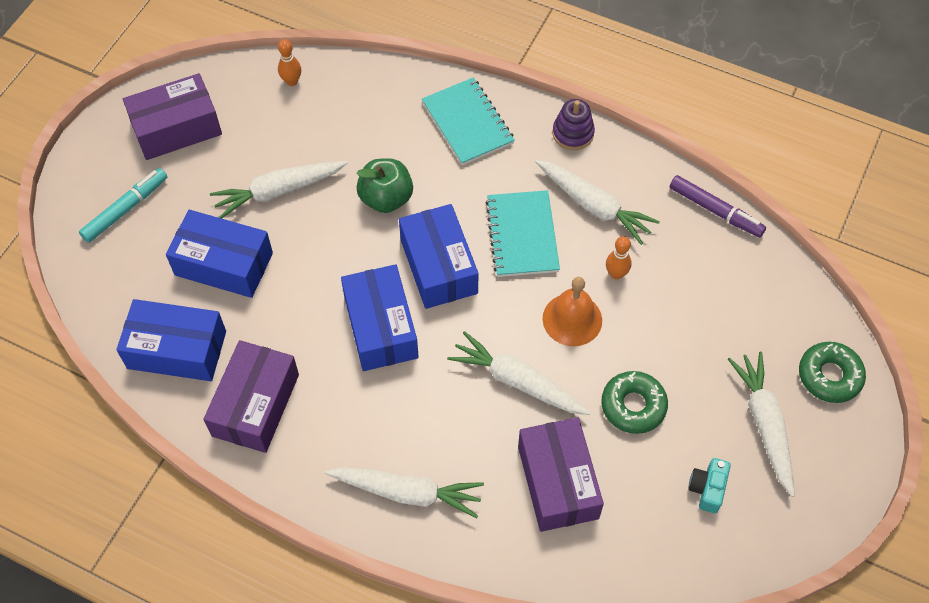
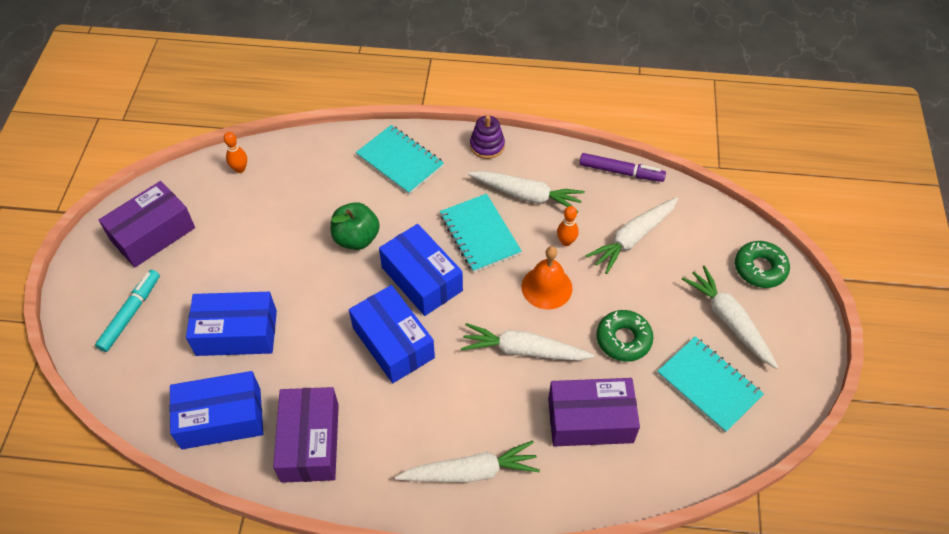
camera: 20 degrees left, 5 degrees down
white carrot [210,161,347,219] -> white carrot moved to [585,197,678,274]
purple box [518,417,604,532] -> purple box turned 60 degrees counterclockwise [548,378,640,446]
turquoise camera [688,458,731,513] -> turquoise notebook [657,336,764,433]

